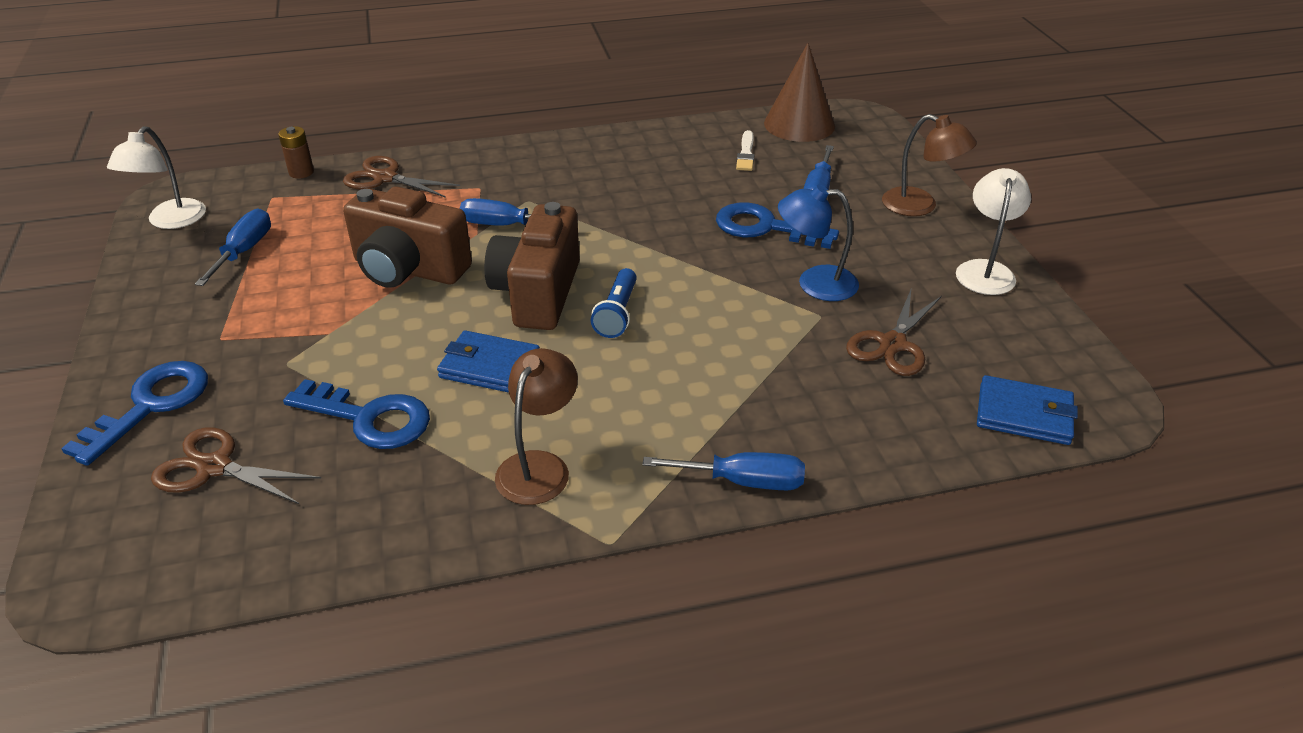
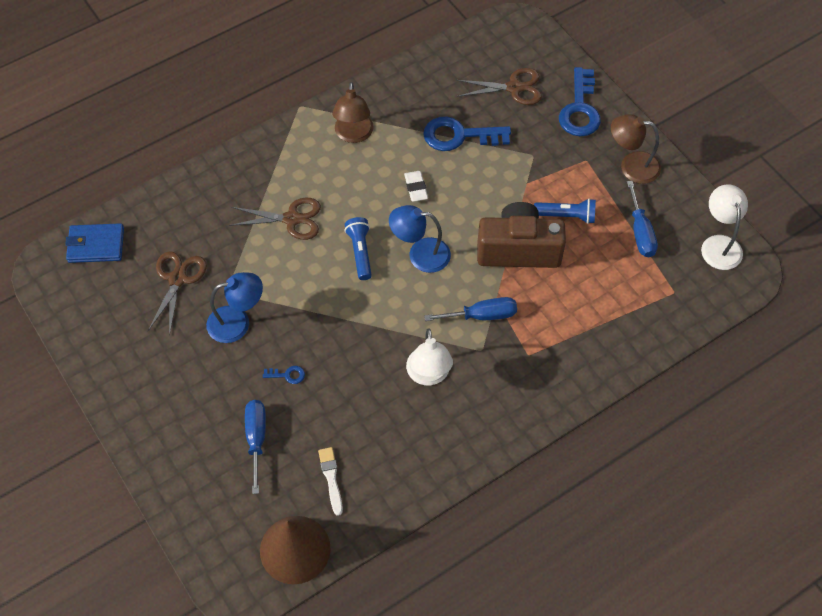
camera: 160 degrees right, 20 degrees up
brown battery [278,126,314,178] -> none
brown scissors [343,156,460,198] -> brown scissors moved to [229,198,321,240]
blue wallet [437,331,540,393] -> white eraser [404,171,428,202]
brown camera [484,202,580,330] -> blue lamp [389,205,451,273]
blue screwdriver [642,452,805,490] -> none
blue key [716,202,839,249] -> blue key [263,366,305,384], size x0.43
brown lamp [882,114,977,216] -> brown lamp moved to [611,114,661,184]
white lamp [956,168,1031,295] -> white lamp moved to [406,328,453,386]
none -> blue flashlight [534,198,596,224]

